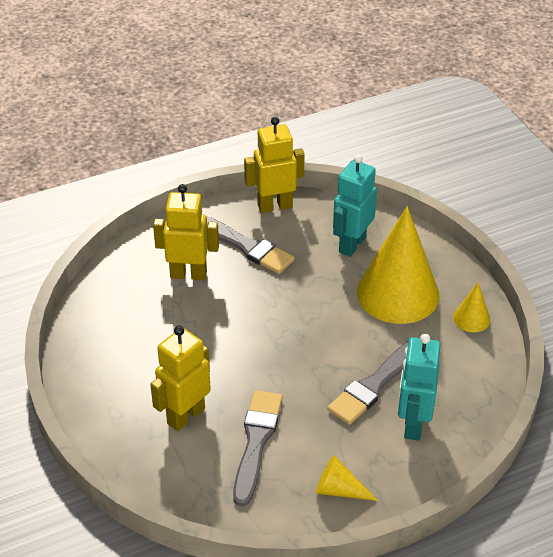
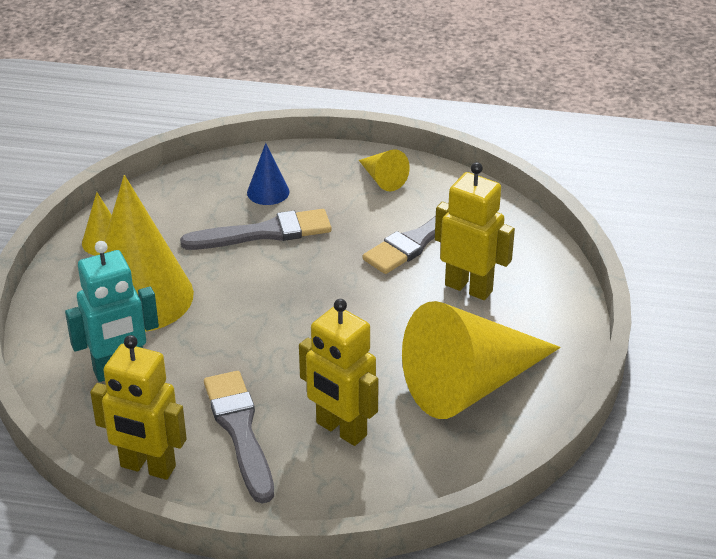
camera: 145 degrees left, 5 degrees down
yellow robot [150,326,211,431] -> yellow robot turned 135 degrees counterclockwise [435,162,515,300]
turquoise robot [398,334,441,440] -> blue cone [247,143,289,205]
none -> yellow cone [402,301,561,419]

